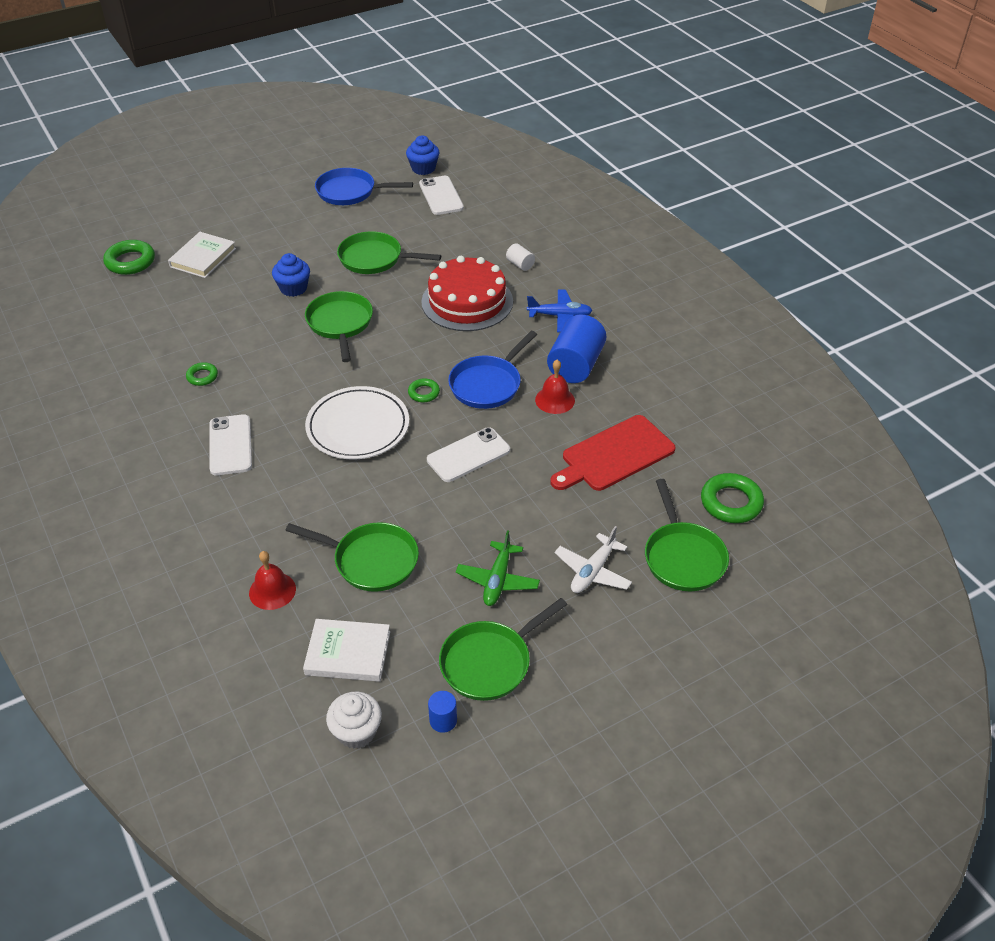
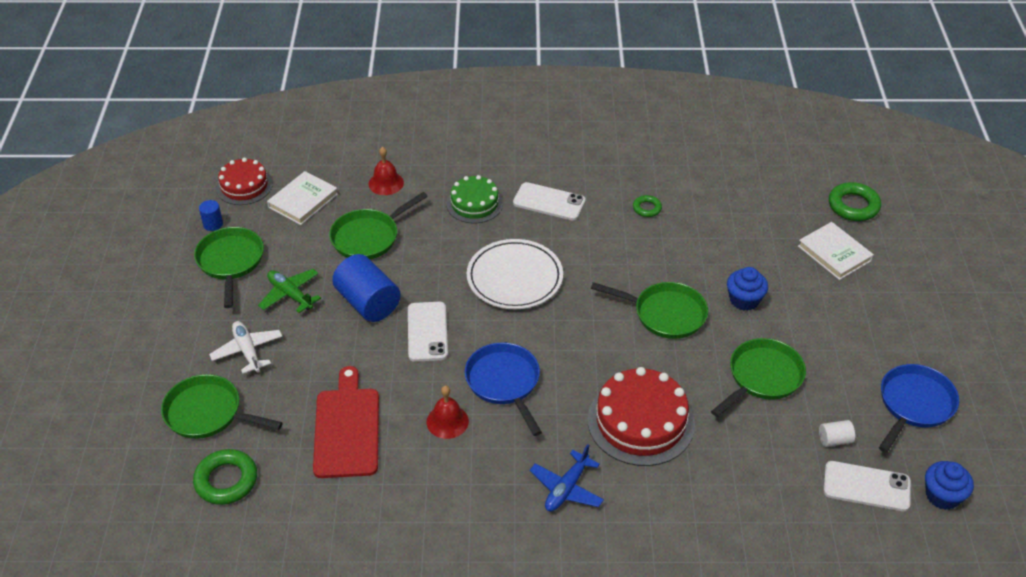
camera: 120 degrees right, 0 degrees up
white cupcake [326,692,382,749] -> red cake [216,158,273,205]
green ring [408,378,440,402] -> none
white cylinder [506,243,535,271] -> white cylinder moved to [819,420,855,447]
blue cylinder [547,315,607,383] -> blue cylinder moved to [332,254,401,322]
none -> green cake [446,175,503,223]

